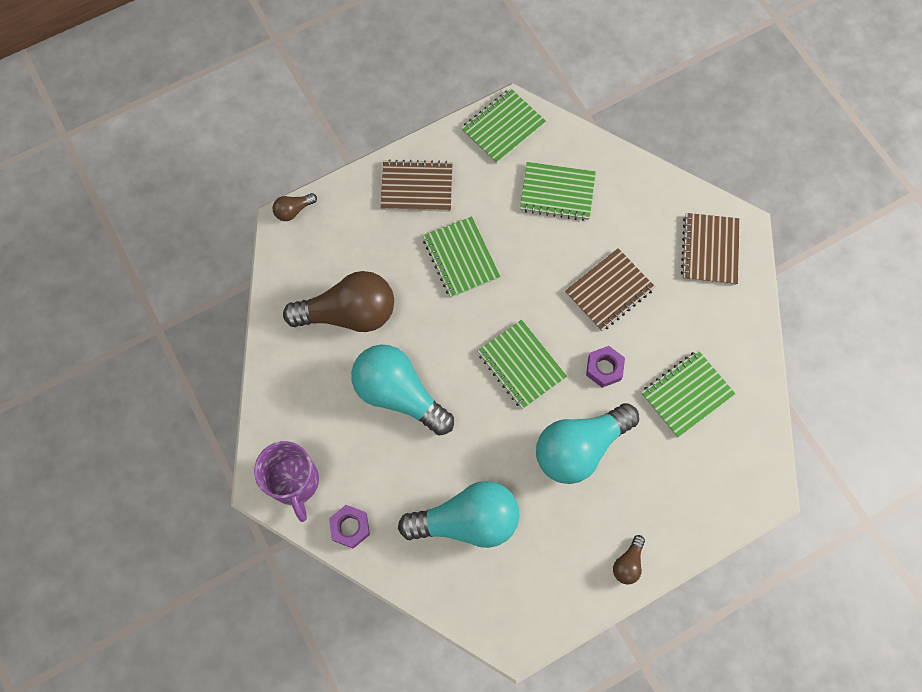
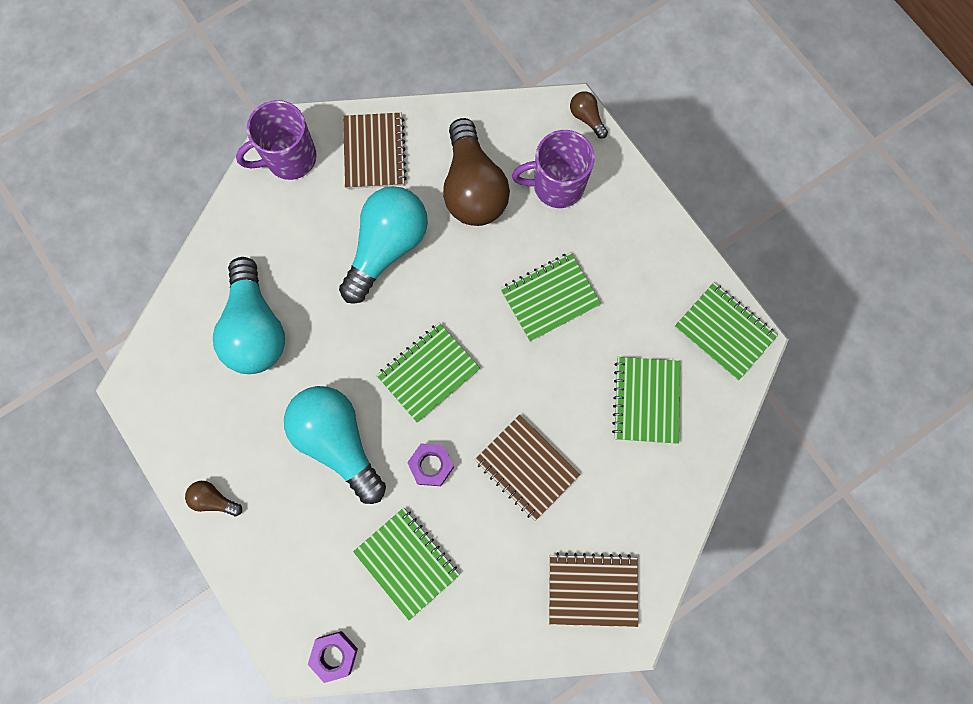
camera: 85 degrees right, 5 degrees up
purple nut [329,505,370,549] -> purple nut moved to [308,631,358,683]
brown notebook [380,159,452,212] -> brown notebook moved to [343,113,407,189]
none -> purple mug [512,130,595,208]

